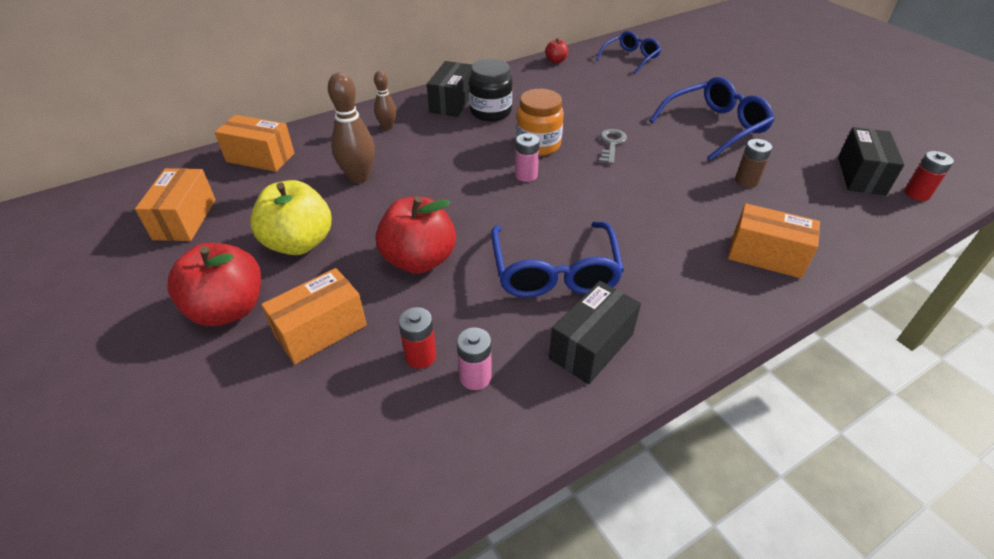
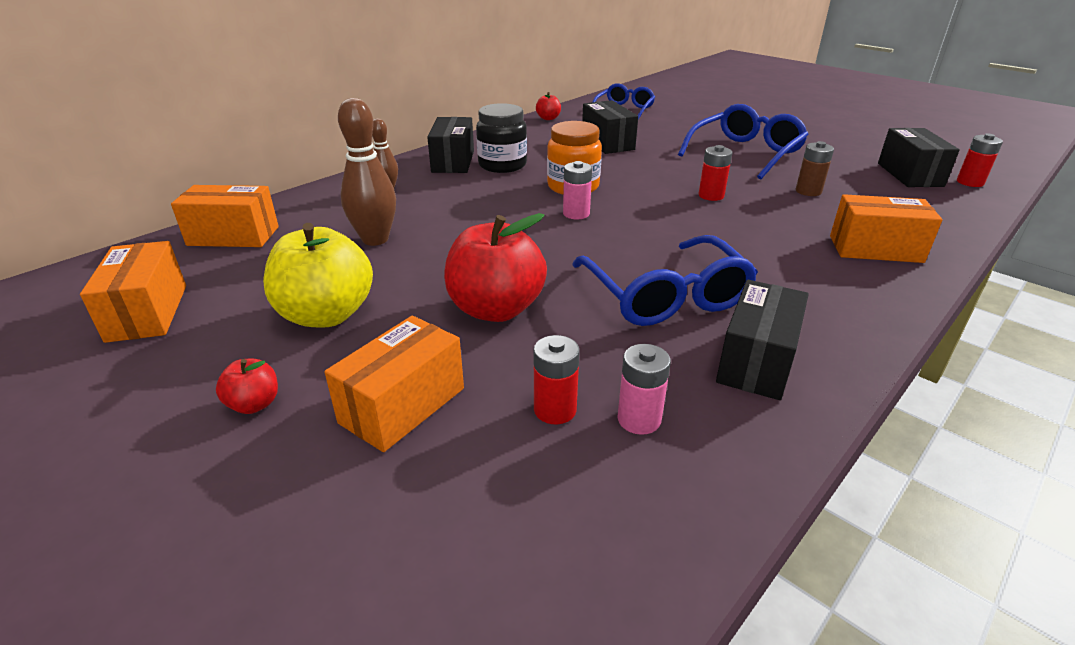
camera: 15 degrees left, 10 degrees down
red apple [167,243,261,326] -> red apple [216,358,278,414], size x0.46
grey key [599,129,627,164] -> none
none -> black box [582,100,638,154]
none -> red battery [698,145,733,201]

